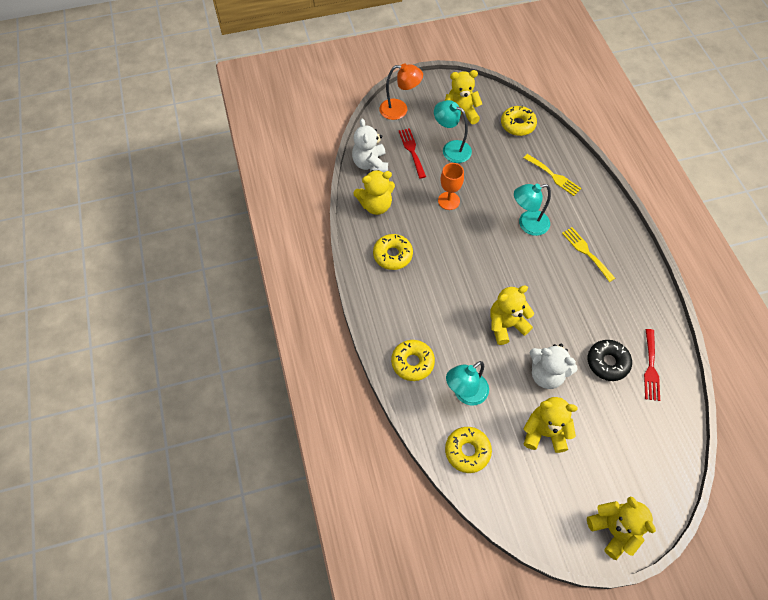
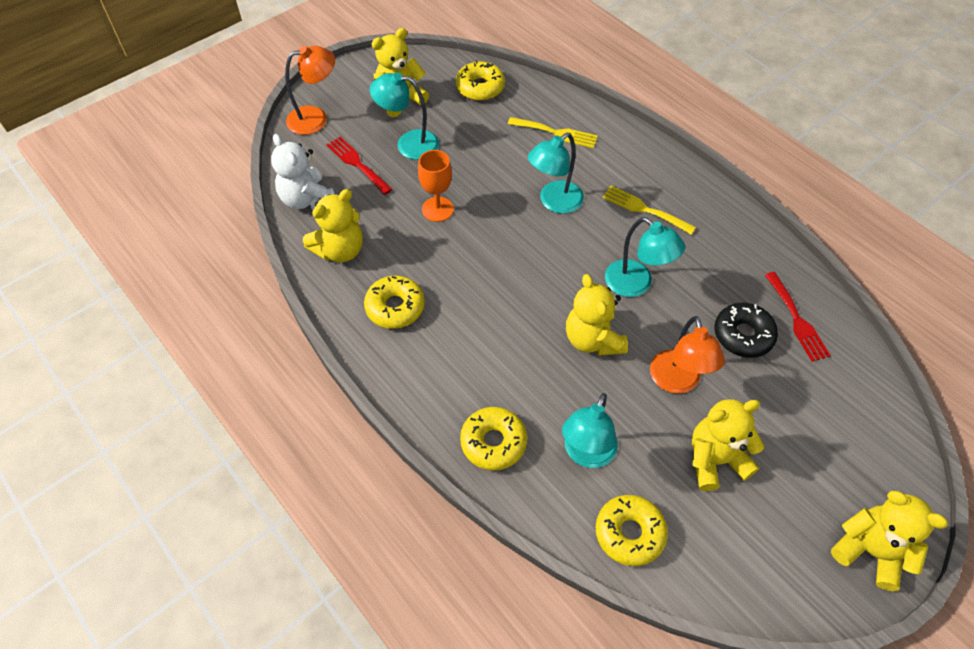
camera: 25 degrees left, 5 degrees down
yellow teddy bear [490,285,534,345] -> yellow teddy bear turned 60 degrees counterclockwise [566,274,628,356]
white teddy bear [530,344,578,389] -> orange lamp [650,316,725,394]
none -> turquoise lamp [605,217,685,297]

